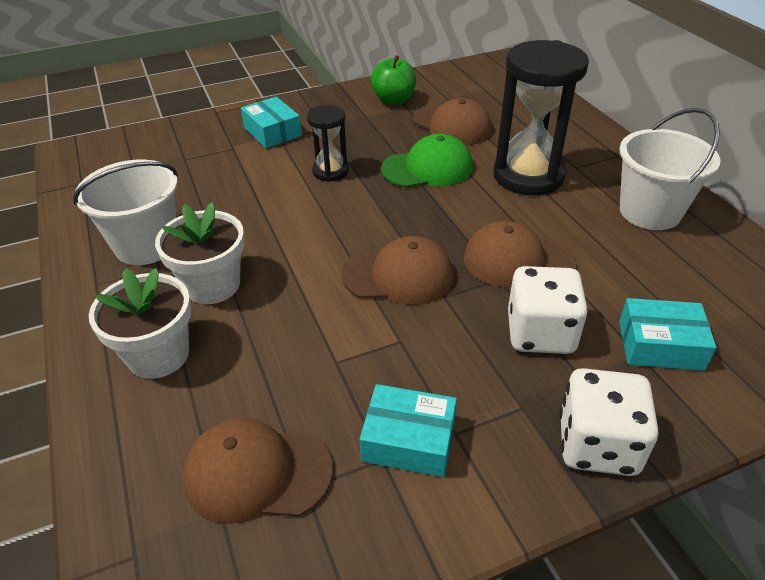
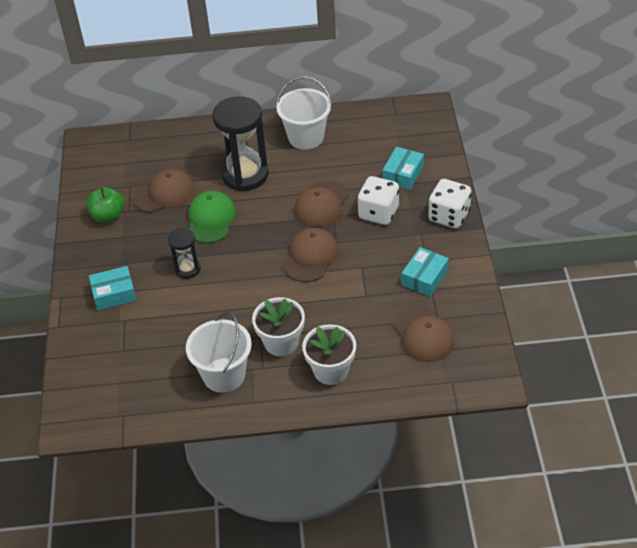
camera: 70 degrees left, 5 degrees up
brown cap [183,418,333,524] -> brown cap turned 45 degrees counterclockwise [393,306,455,362]

